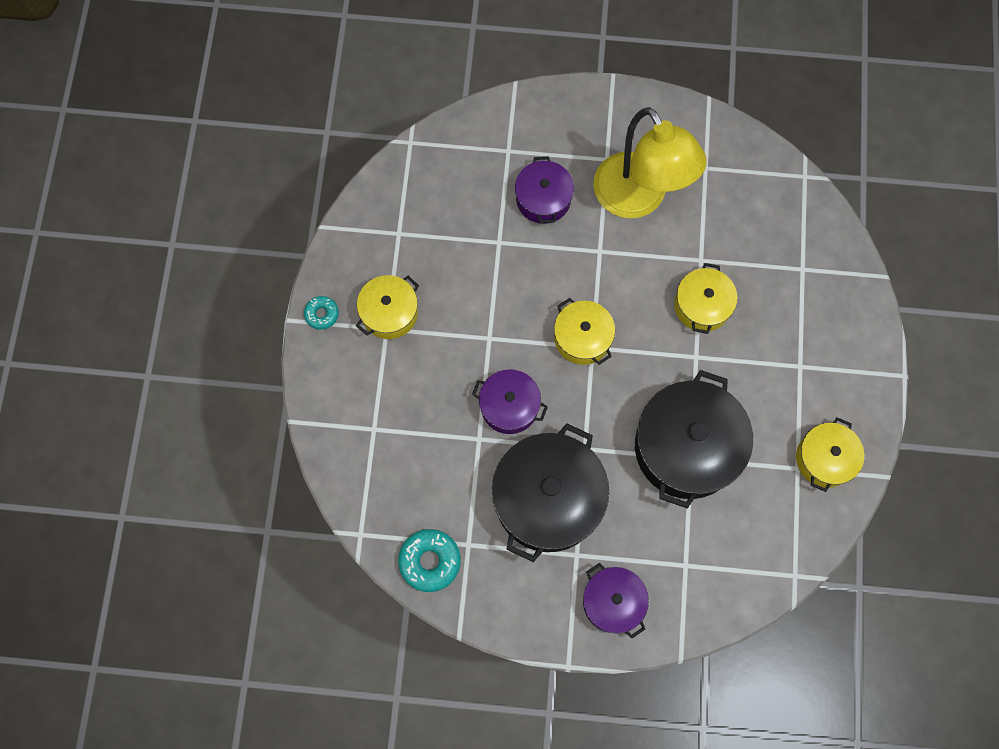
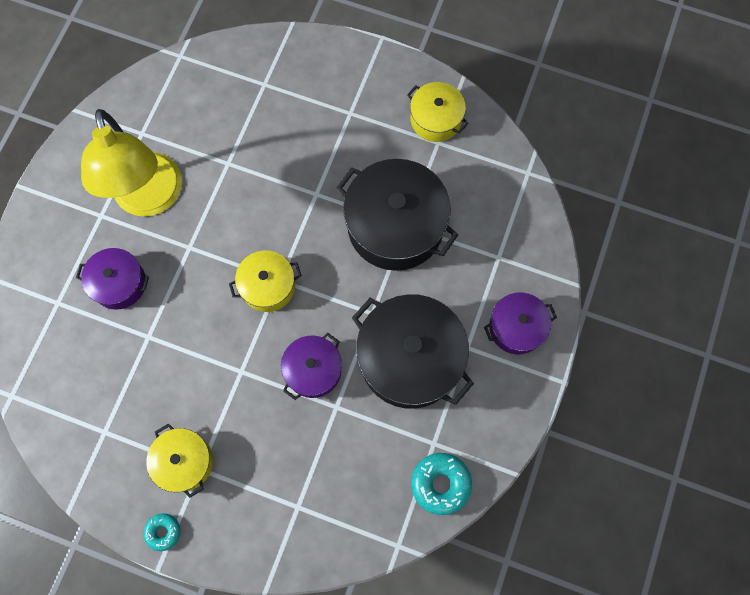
camera: 75 degrees left, 0 degrees up
yellow lamp [593,107,707,218] -> yellow lamp turned 90 degrees clockwise [81,109,182,217]
yellow pot [674,263,738,334] -> none

